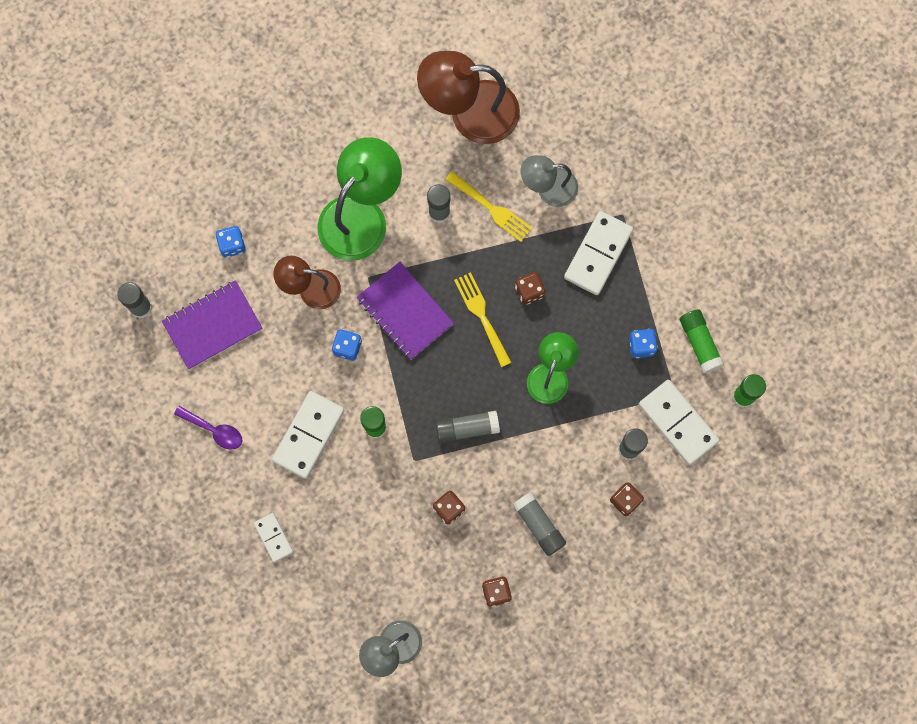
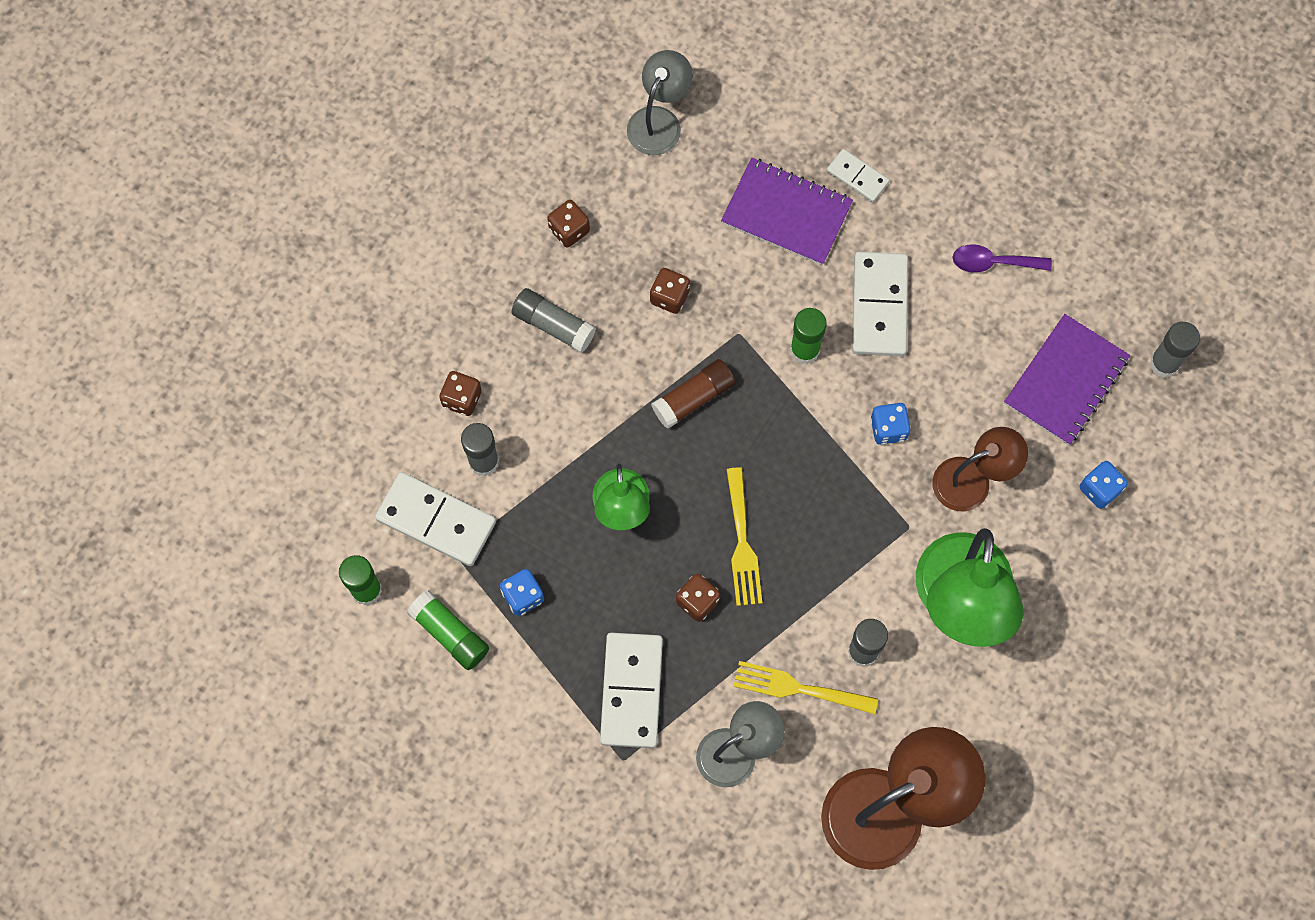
camera: 155 degrees right, 5 degrees down
purple notebook [356,262,454,360] -> purple notebook moved to [721,158,853,265]
grey glue stick [435,411,500,443] -> brown glue stick [651,359,735,429]
yellow fork [454,272,512,367] -> yellow fork turned 45 degrees clockwise [726,467,762,606]

